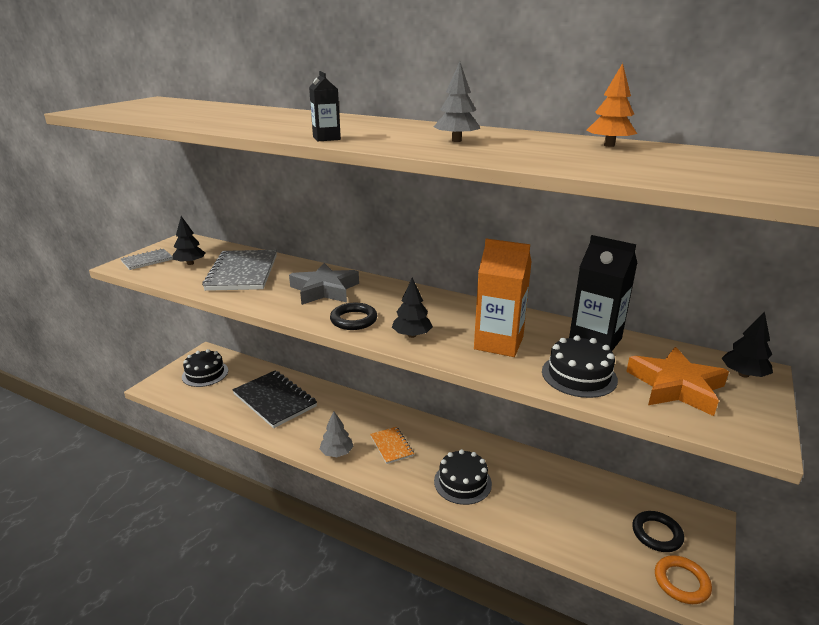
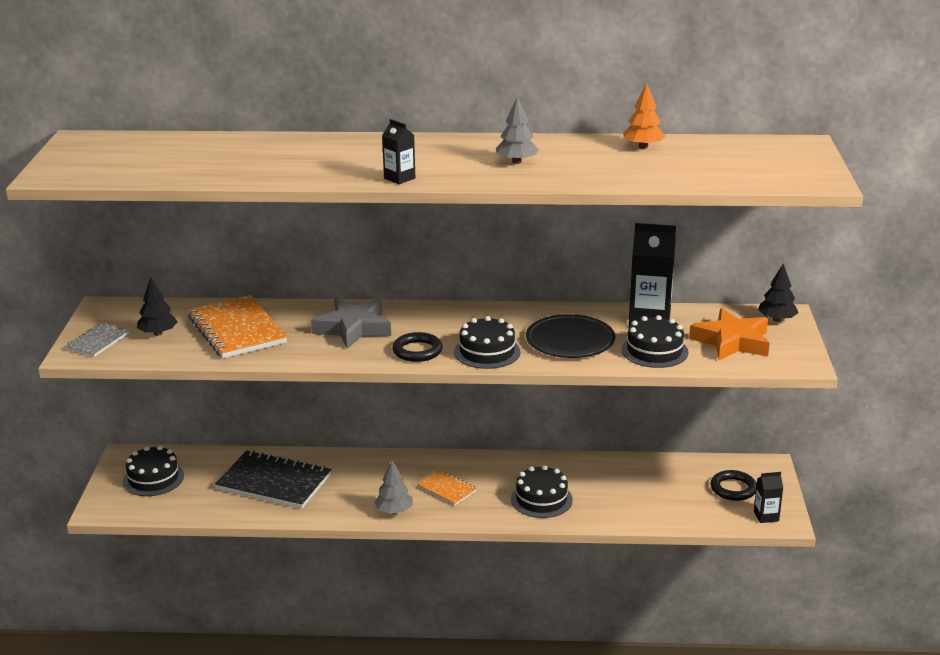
camera: 25 degrees left, 0 degrees up
grey notebook [202,250,277,291] -> orange notebook [188,295,288,358]
black tree [392,277,433,338] -> black cake [454,316,520,369]
orange carton [474,238,532,357] -> black plate [526,314,615,358]
orange ring [655,555,712,604] -> black carton [754,472,783,523]

